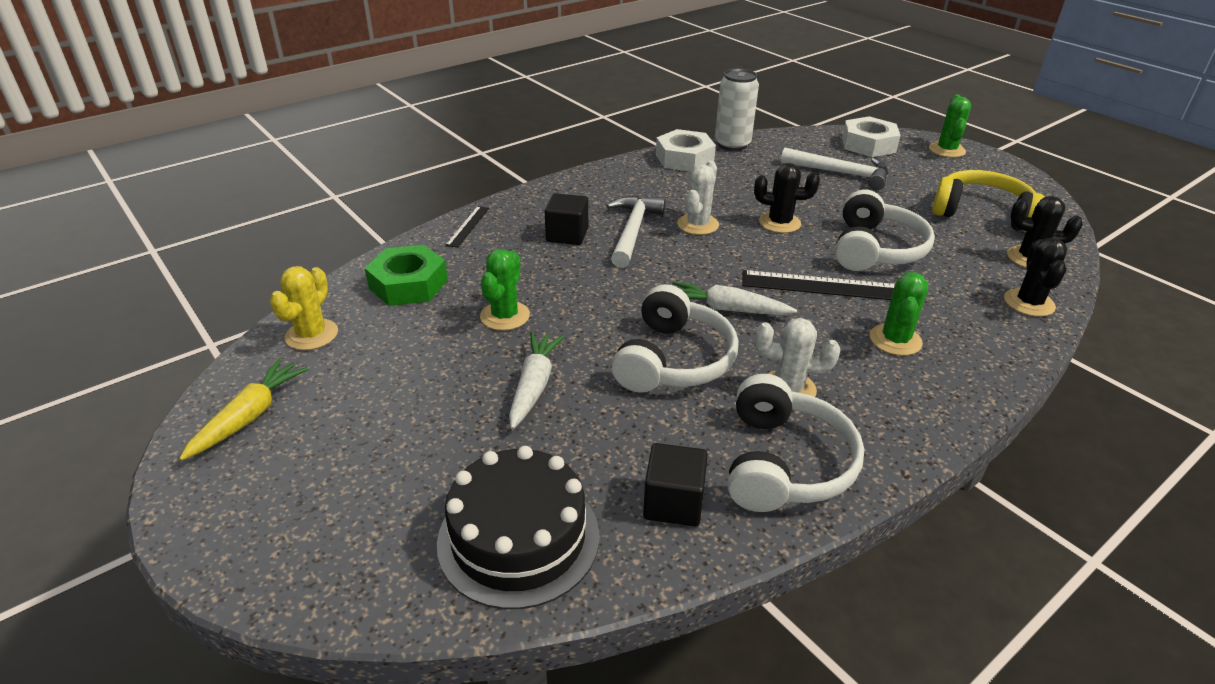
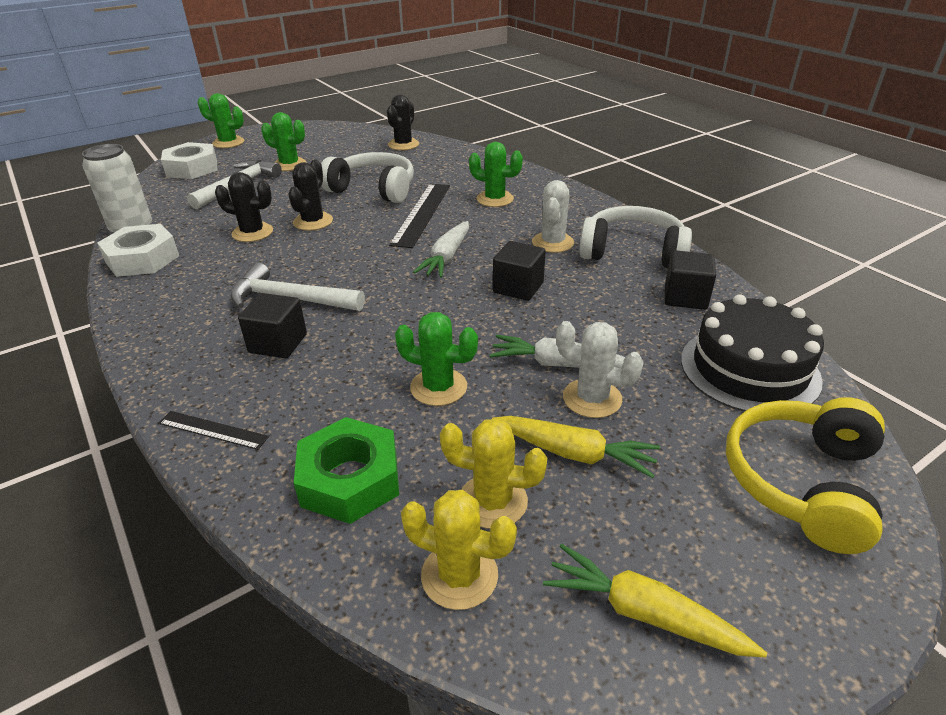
camera: 85 degrees left, 0 degrees up
white headphones [612,284,739,393] -> black cube [493,241,546,301]
white cactus [677,161,719,235] -> white cactus moved to [556,321,644,418]
yellow headphones [932,170,1045,232] -> yellow headphones moved to [726,397,885,554]
black cactus [1004,238,1067,317] -> black cactus moved to [215,172,273,242]
none -> green cactus [261,112,306,171]
none -> yellow cactus [440,418,547,529]
none -> yellow carrot [492,416,660,478]

